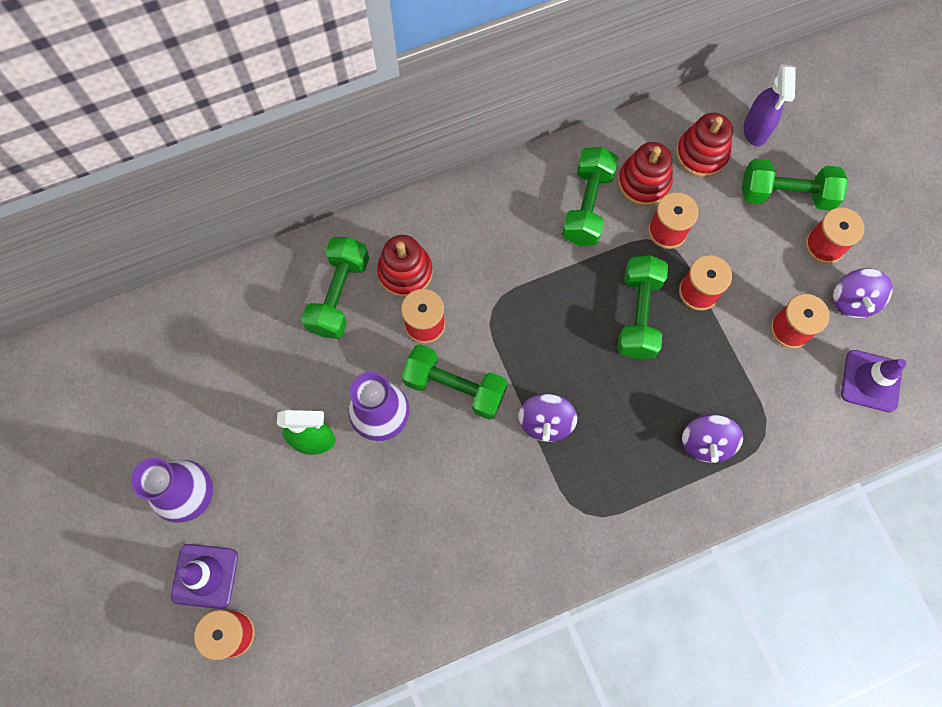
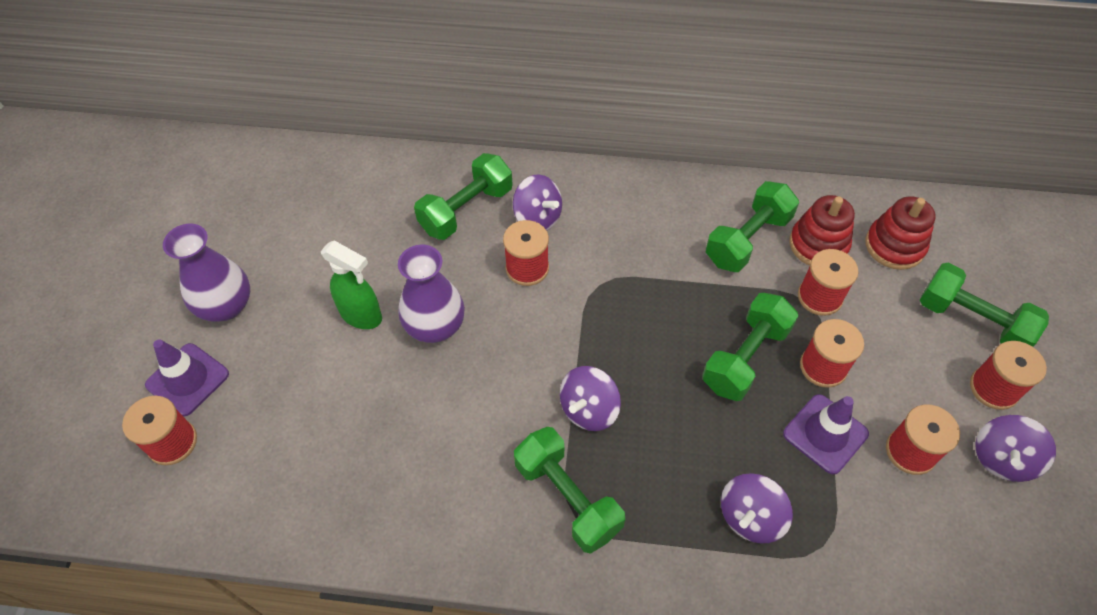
camera: 30 degrees right, 15 degrees down
red stacking toy [377,235,433,297] -> purple spinning top [513,175,562,231]
green dumbbell [401,344,508,420] -> green dumbbell moved to [514,427,625,554]
purple spray bottle [743,65,796,146] -> none
purple traffic cone [841,350,906,412] -> purple traffic cone moved to [783,394,869,475]

